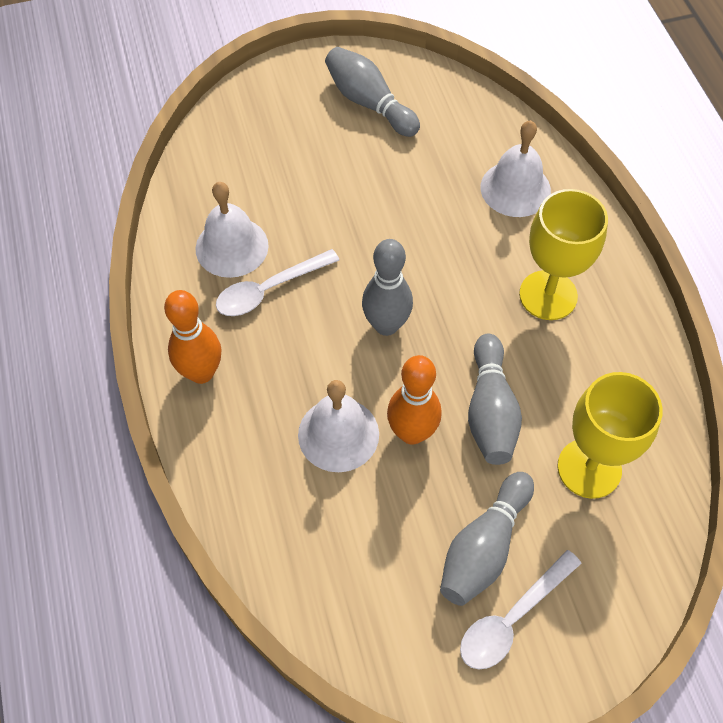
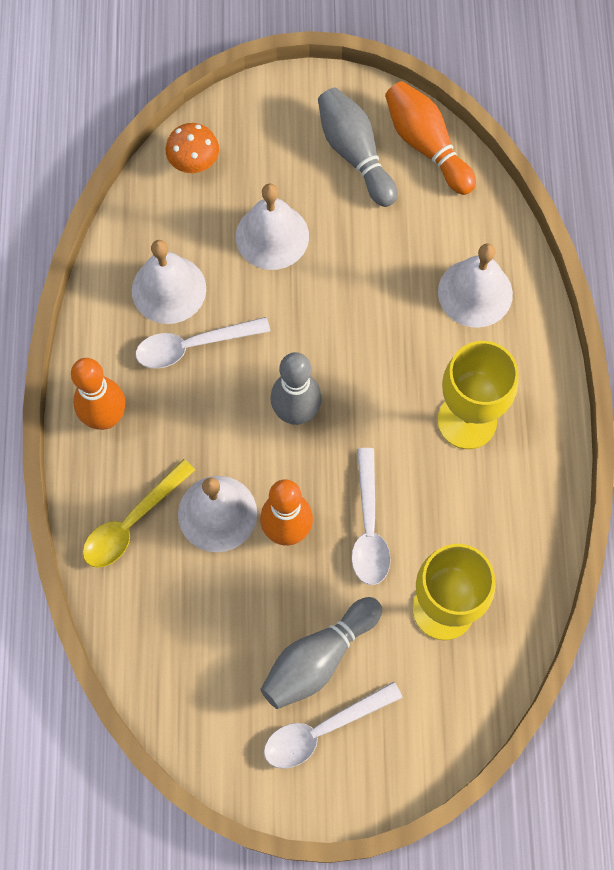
camera: 15 degrees right, 10 degrees up
grey bowling pin [468,334,522,465] -> white spoon [351,448,391,585]
none -> yellow spoon [83,459,195,568]
none -> orange mushroom [166,123,219,173]
none -> white bell [236,184,309,270]
none -> orange bowling pin [385,81,476,195]

